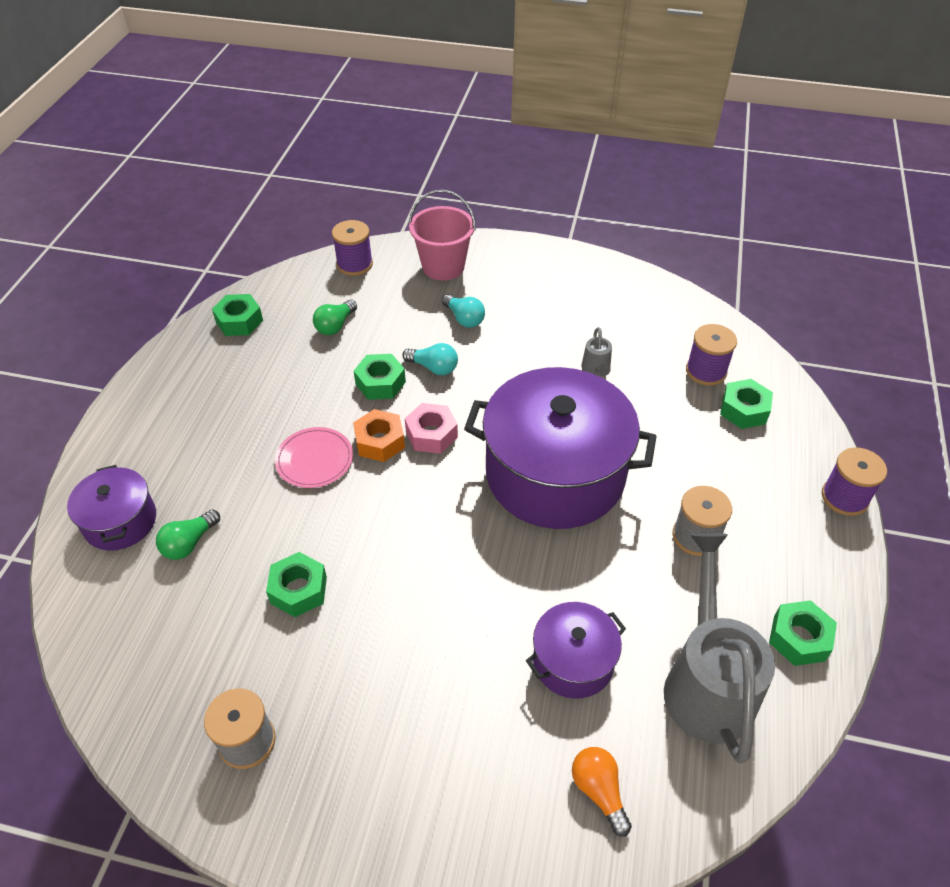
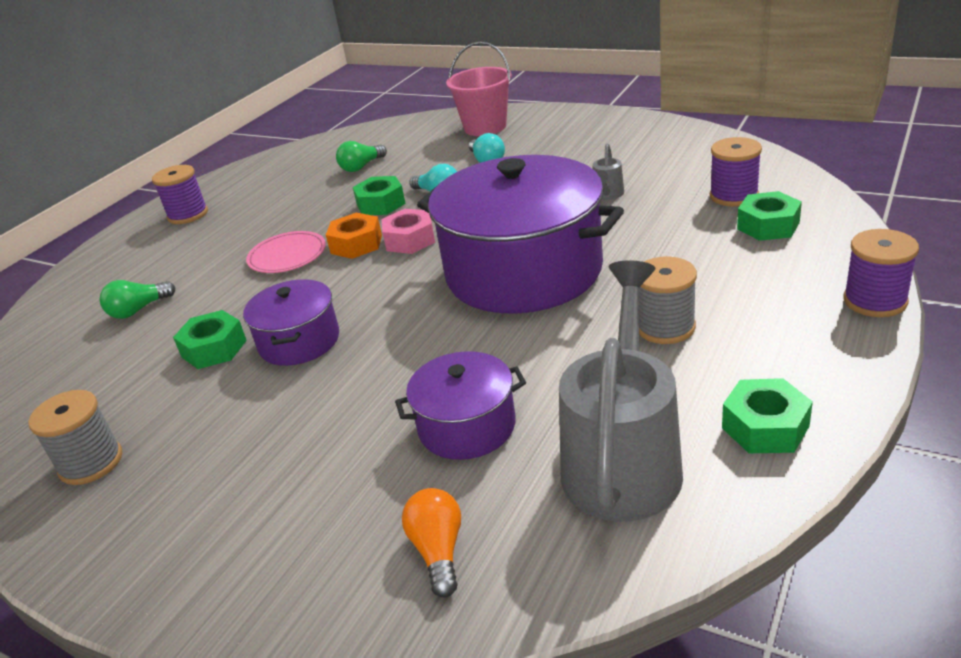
camera: 20 degrees right, 15 degrees down
purple pot [67,465,156,551] -> purple pot moved to [243,279,339,366]
green nut [212,294,263,336] -> none
purple spool [332,220,373,276] -> purple spool moved to [152,165,208,224]

